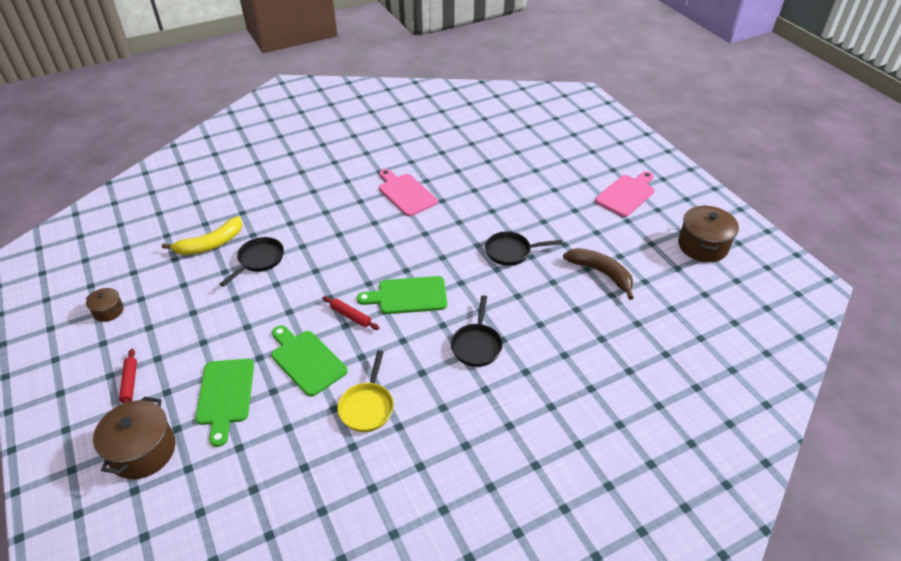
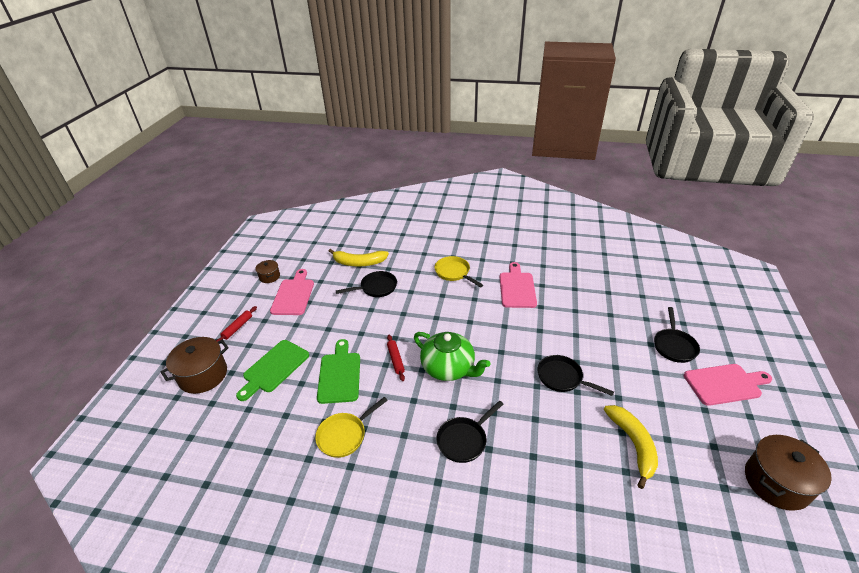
camera: 40 degrees right, 5 degrees down
green cutting board [357,276,447,314] -> green teapot [414,332,491,381]
brown banana [563,248,634,300] -> yellow banana [604,405,658,489]
none -> pink cutting board [270,269,314,315]
none -> yellow pan [434,256,483,287]
none -> black pan [654,307,700,363]

